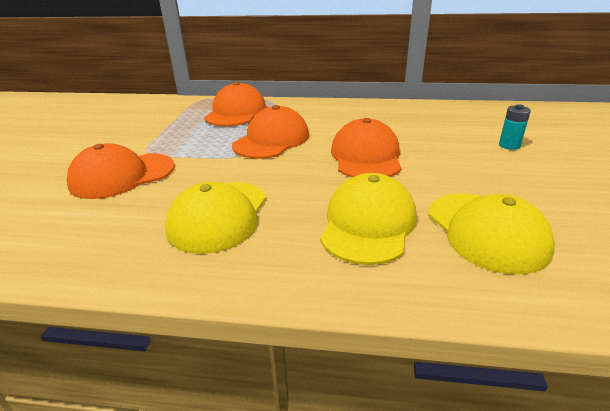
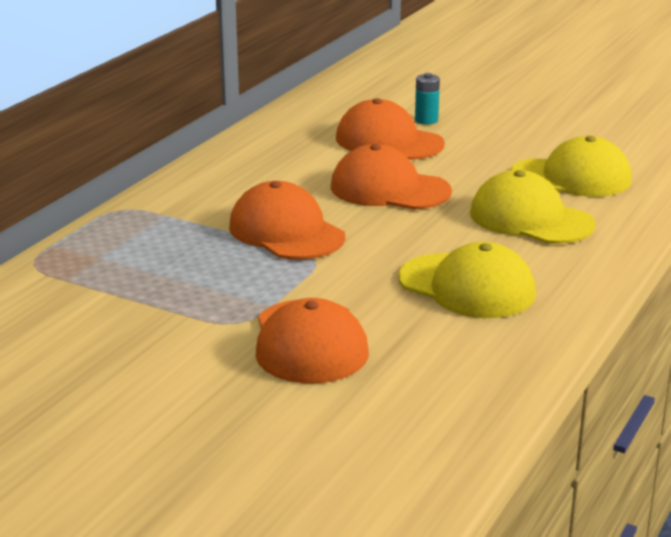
camera: 70 degrees left, 5 degrees down
orange cap [204,82,266,126] -> orange cap moved to [336,98,445,160]

